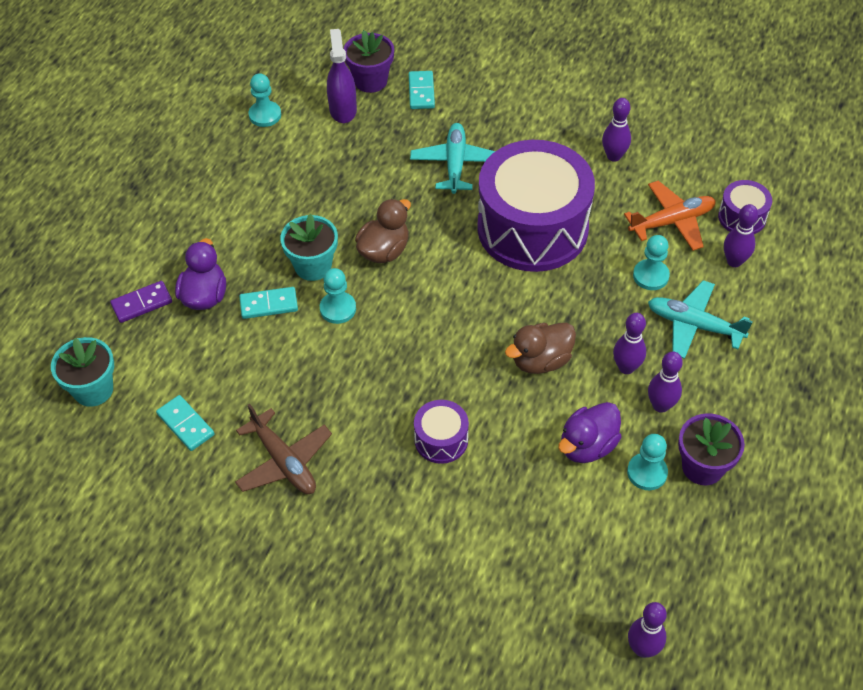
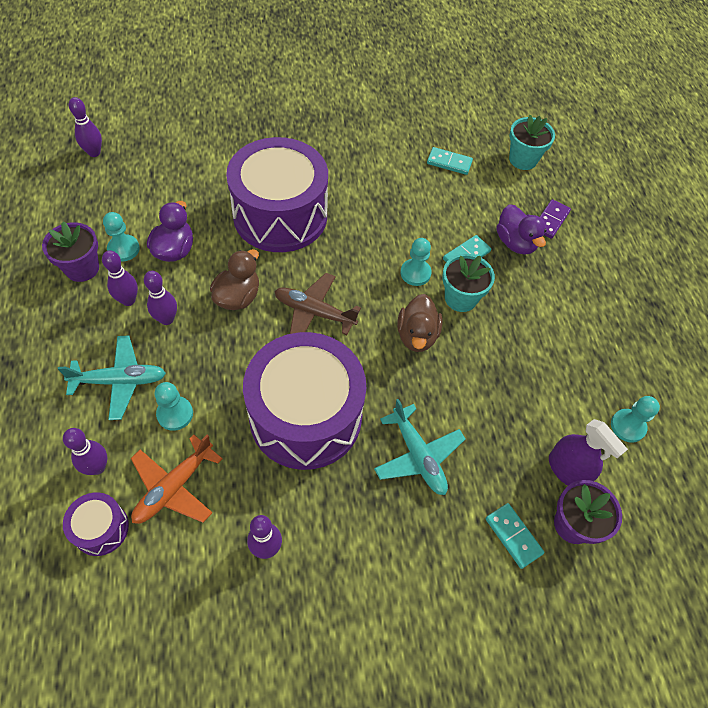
camera: 145 degrees right, 5 degrees up
brown plane [235,404,332,494] -> brown plane moved to [275,273,361,335]
purple drum [414,400,469,464] -> purple drum [226,137,328,252], size x2.33

